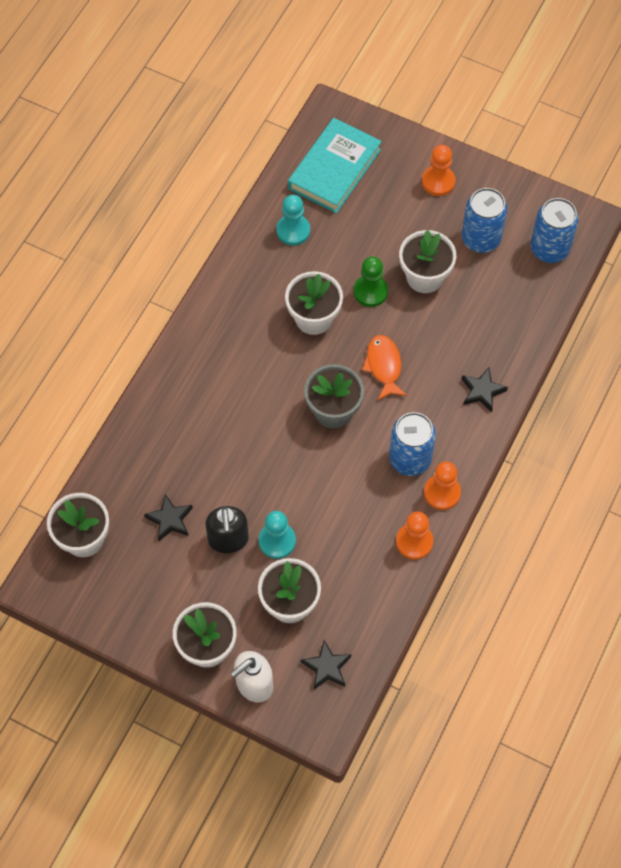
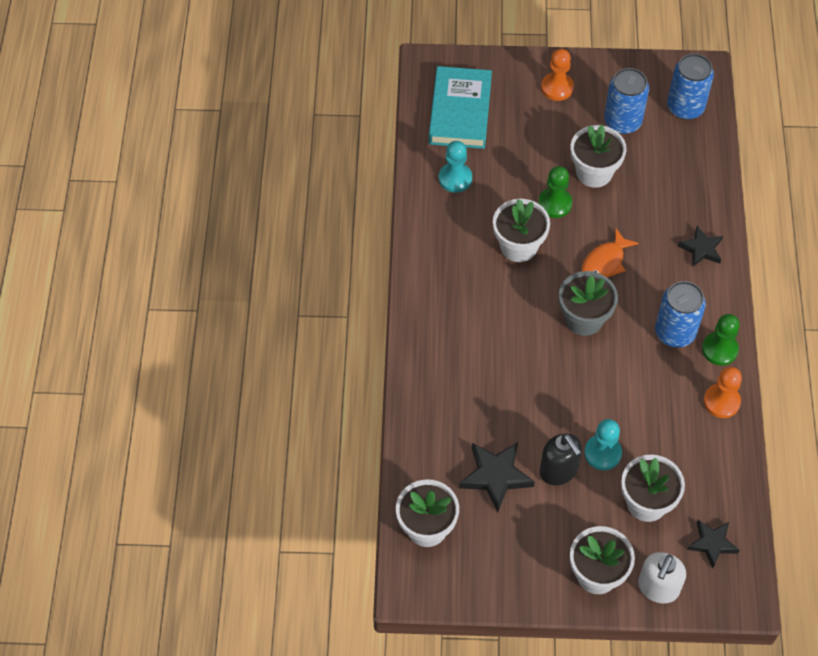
camera: 25 degrees left, 5 degrees down
black star [144,494,193,541] -> black star [459,442,535,512], size x1.51
orange fish [362,335,407,400] -> orange fish turned 105 degrees counterclockwise [581,229,639,278]
orange pawn [424,461,461,510] -> green pawn [702,314,740,365]

